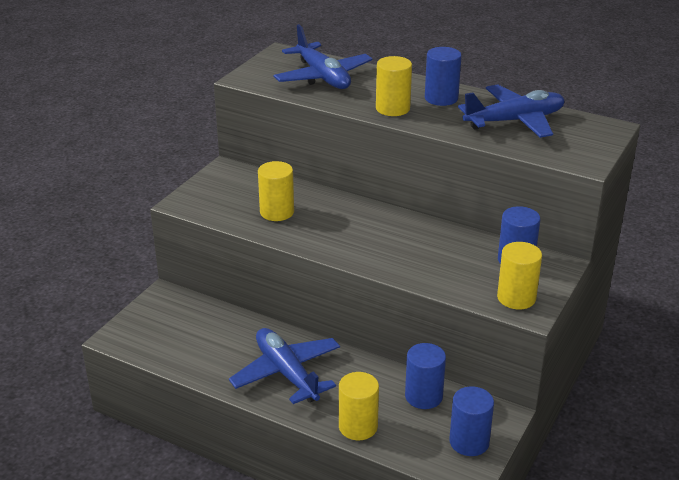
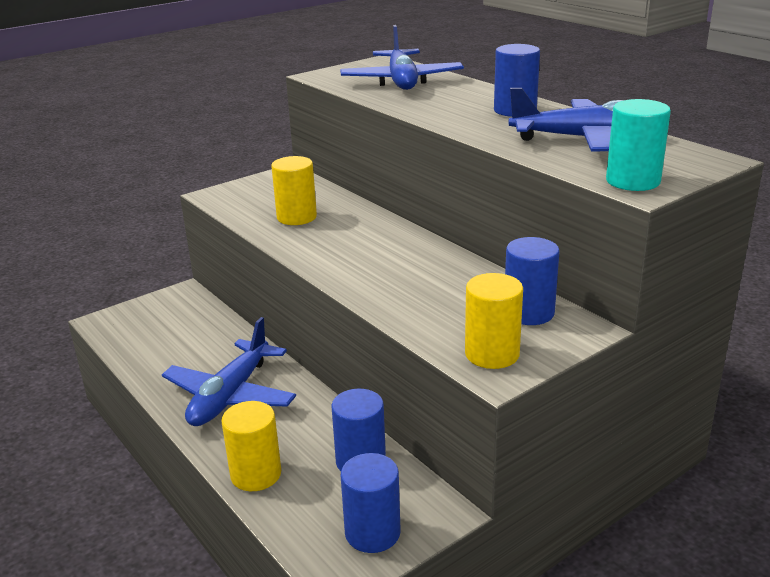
camera: 25 degrees right, 5 degrees down
blue plane [229,328,340,404] -> blue plane turned 150 degrees counterclockwise [162,317,296,426]
yellow cylinder [376,56,412,116] -> none
none -> turquoise cylinder [606,99,671,191]

